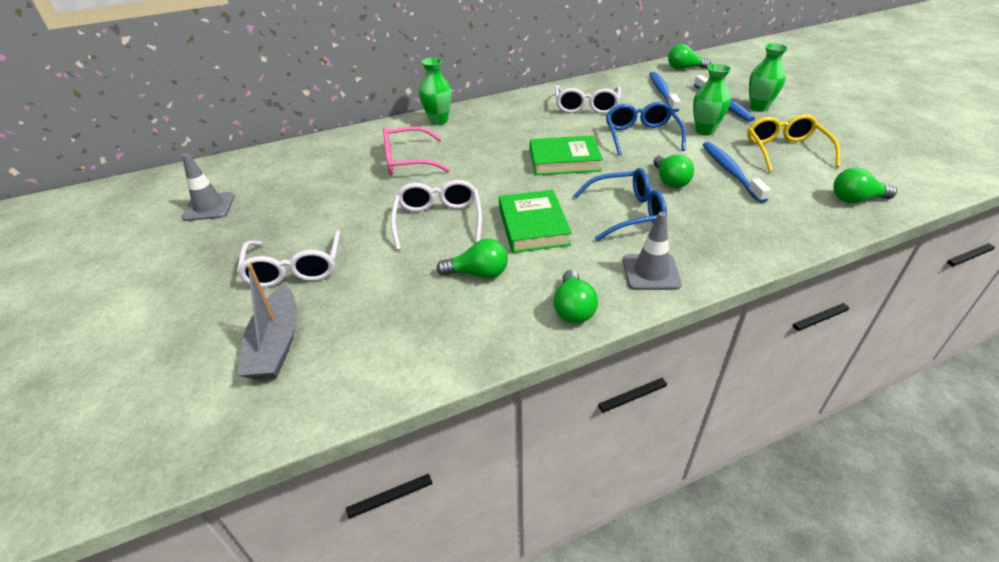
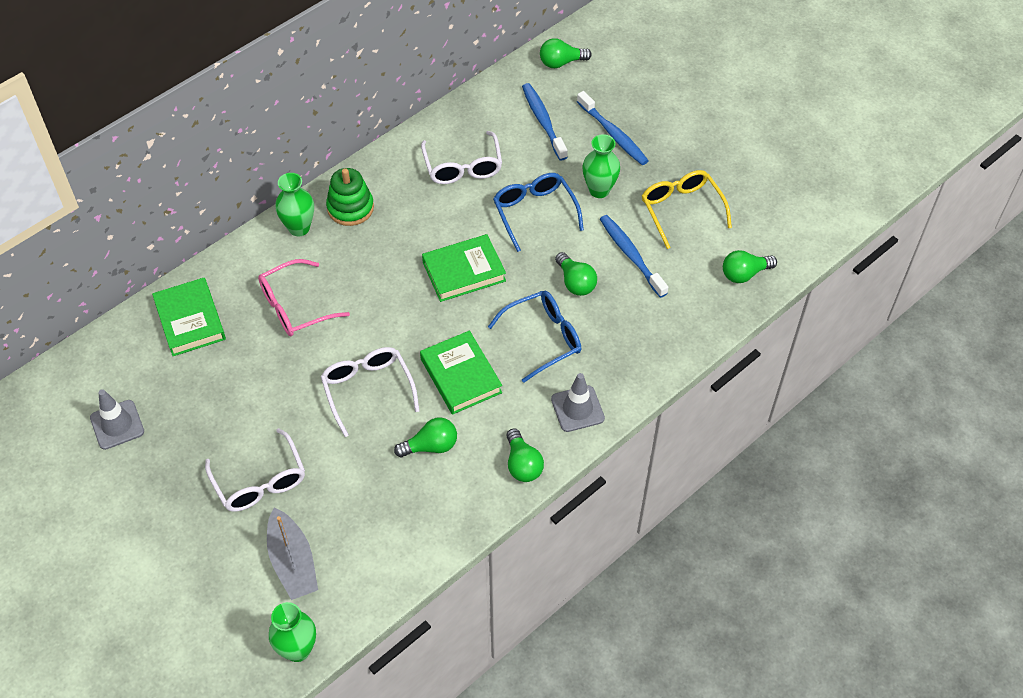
camera: 20 degrees left, 15 degrees up
green vase [749,43,788,112] -> green vase moved to [269,602,316,662]
none -> green book [152,278,226,356]
none -> green stacking toy [326,168,374,226]

